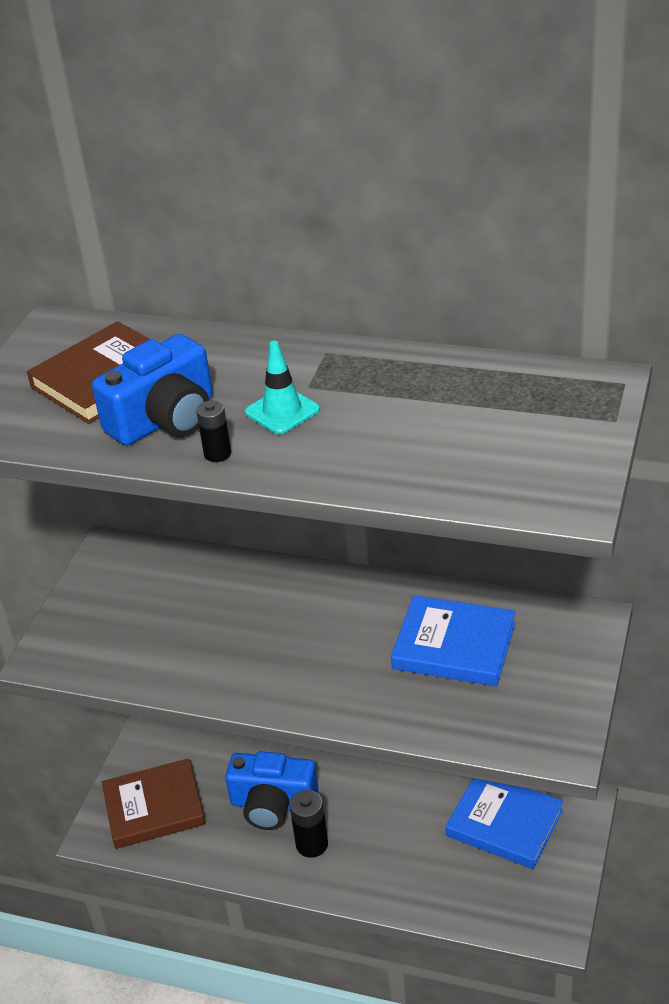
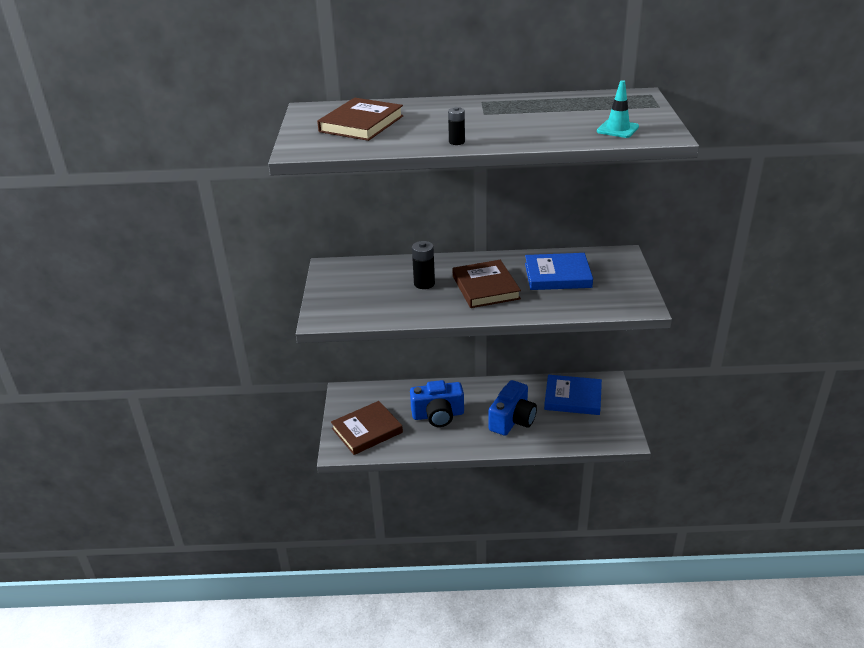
camera: 20 degrees left, 5 degrees down
blue camera [92,334,213,446] -> blue camera moved to [488,380,537,436]
turquoise traffic cone [245,341,320,434] -> turquoise traffic cone moved to [597,80,639,138]
black battery [289,790,328,858] -> black battery moved to [412,241,435,289]
none -> brown book [453,260,521,308]

